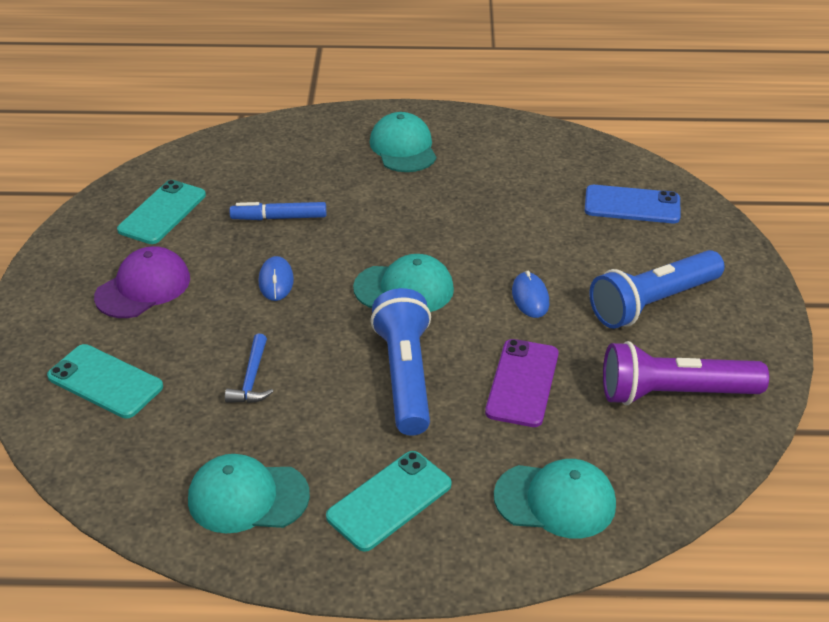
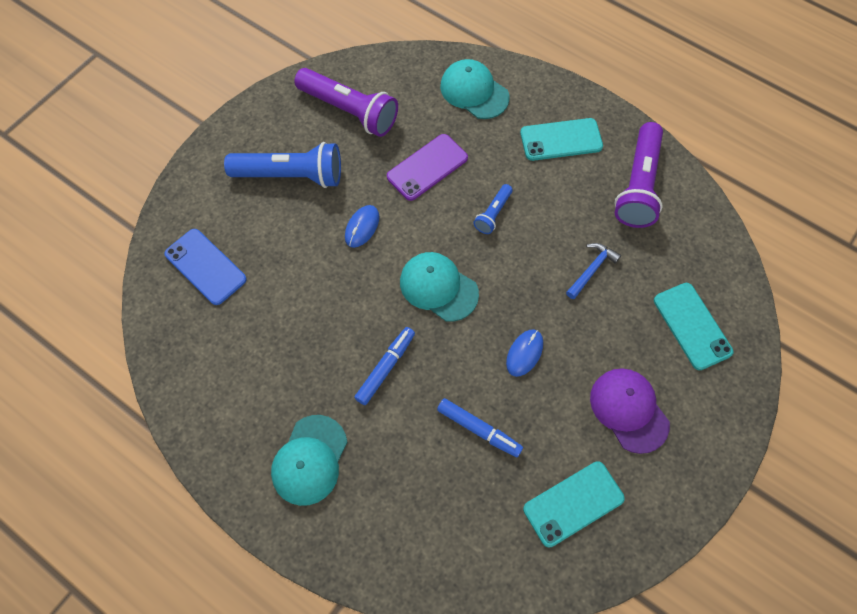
camera: 145 degrees left, 25 degrees up
purple cap [94,246,190,318] -> purple cap turned 75 degrees clockwise [590,368,670,454]
turquoise cap [188,454,310,533] -> purple flashlight [615,122,663,228]
blue flashlight [371,288,431,436] -> blue flashlight [473,184,513,234], size x0.49
none -> blue marker [354,327,415,405]

